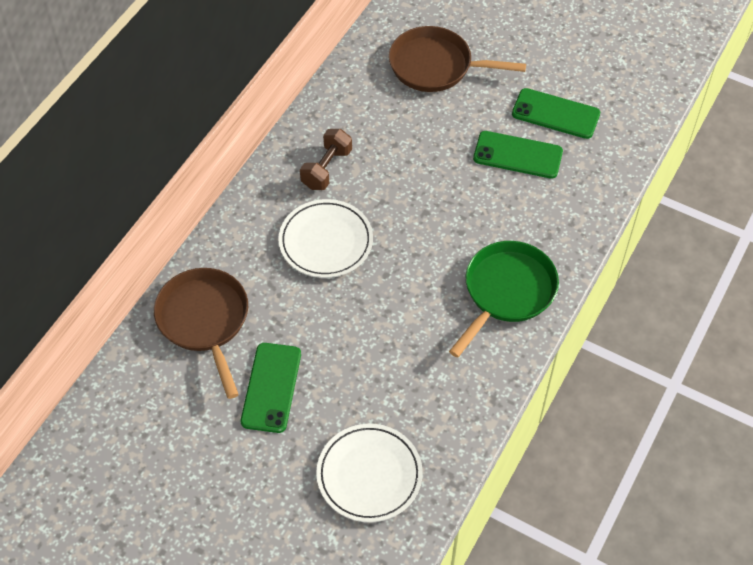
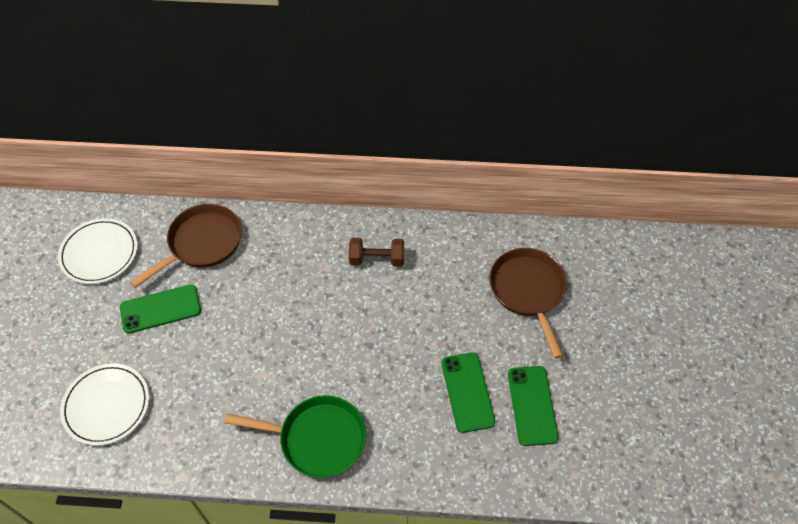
camera: 65 degrees right, 0 degrees up
white plate [278,199,373,278] -> white plate moved to [58,218,138,284]

